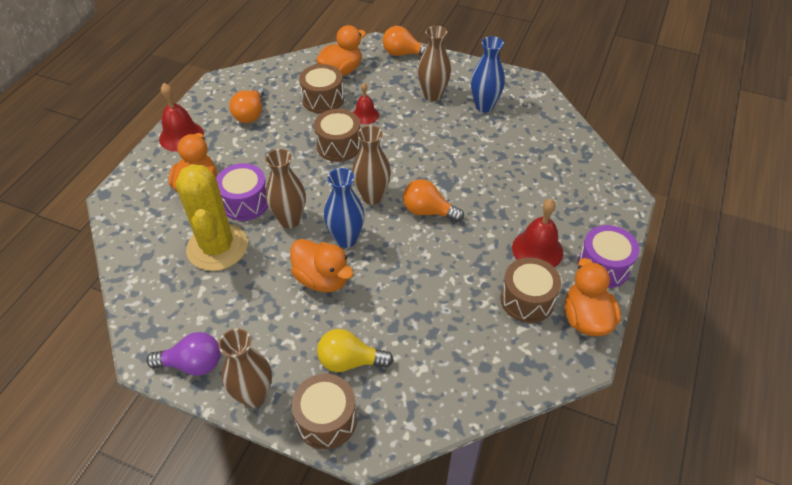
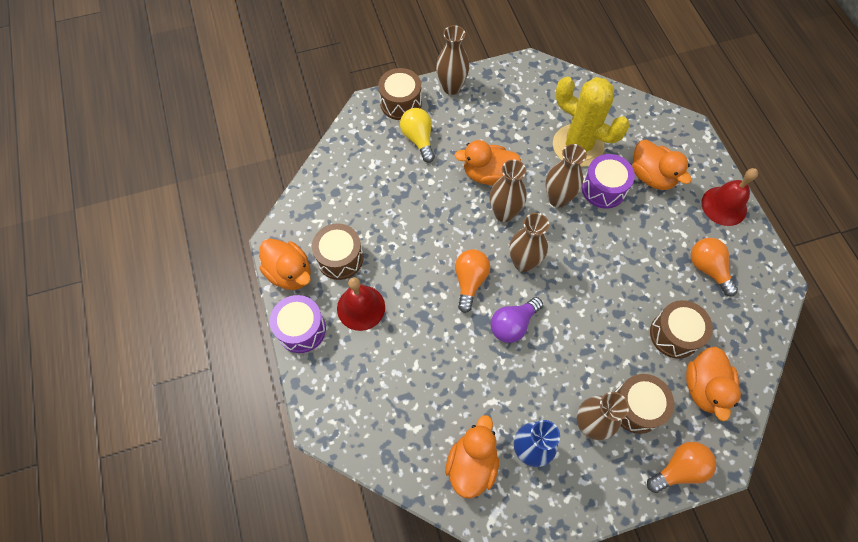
camera: 140 degrees right, 15 degrees up
purple light bulb [146,332,221,376] -> purple light bulb moved to [491,297,543,343]
brown drum [314,109,361,162] -> brown drum moved to [615,374,674,434]
yellow light bulb [317,329,394,372] -> yellow light bulb turned 75 degrees counterclockwise [400,108,435,163]
blue vase [324,168,365,248] -> brown vase [490,160,527,222]
red bell [353,83,379,125] -> none
orange light bulb [403,179,464,222] -> orange light bulb turned 60 degrees counterclockwise [455,249,490,313]
none -> orange duck [445,415,499,498]

